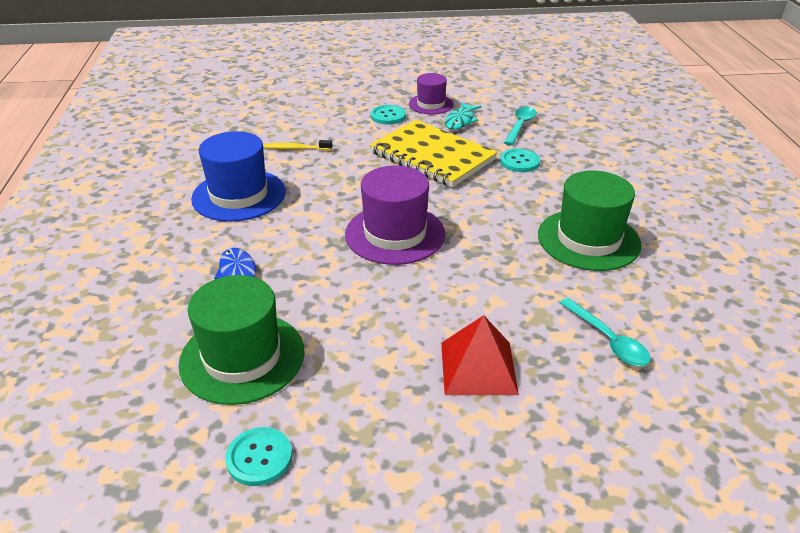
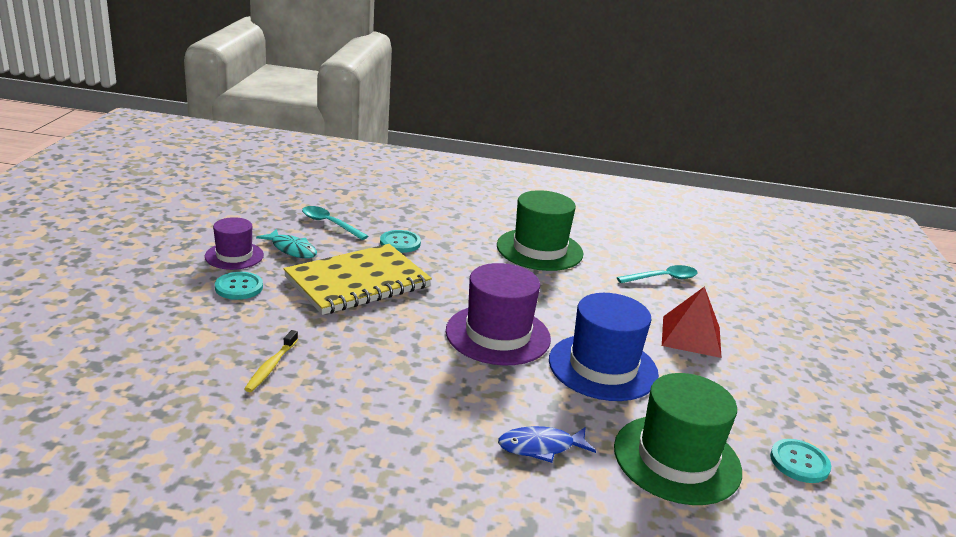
camera: 80 degrees left, 10 degrees down
blue hat [191,131,286,222] -> blue hat moved to [549,293,659,401]

